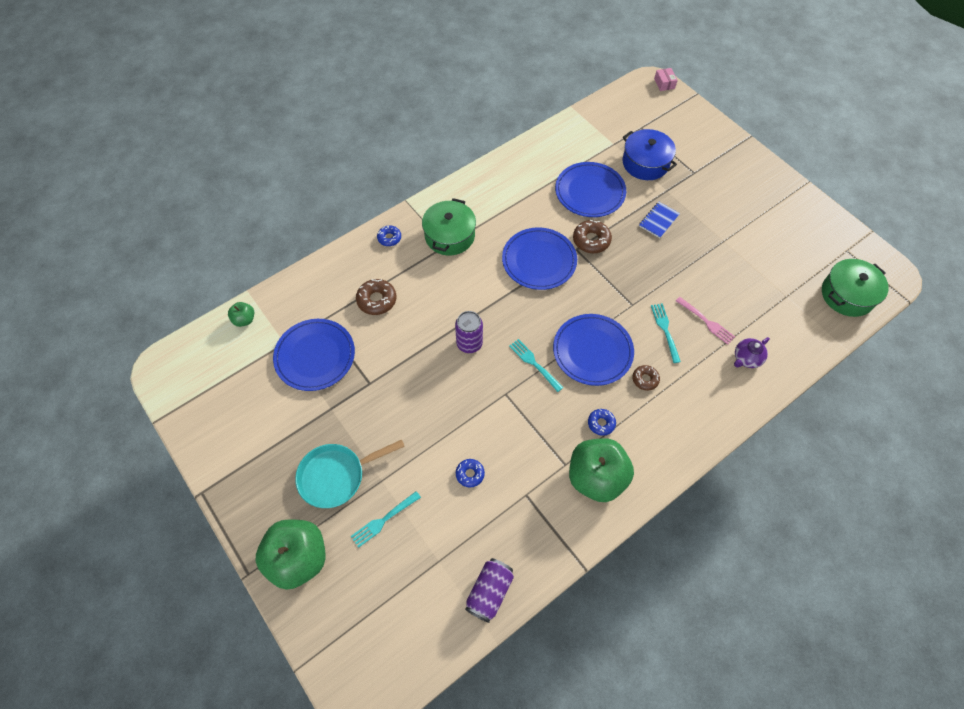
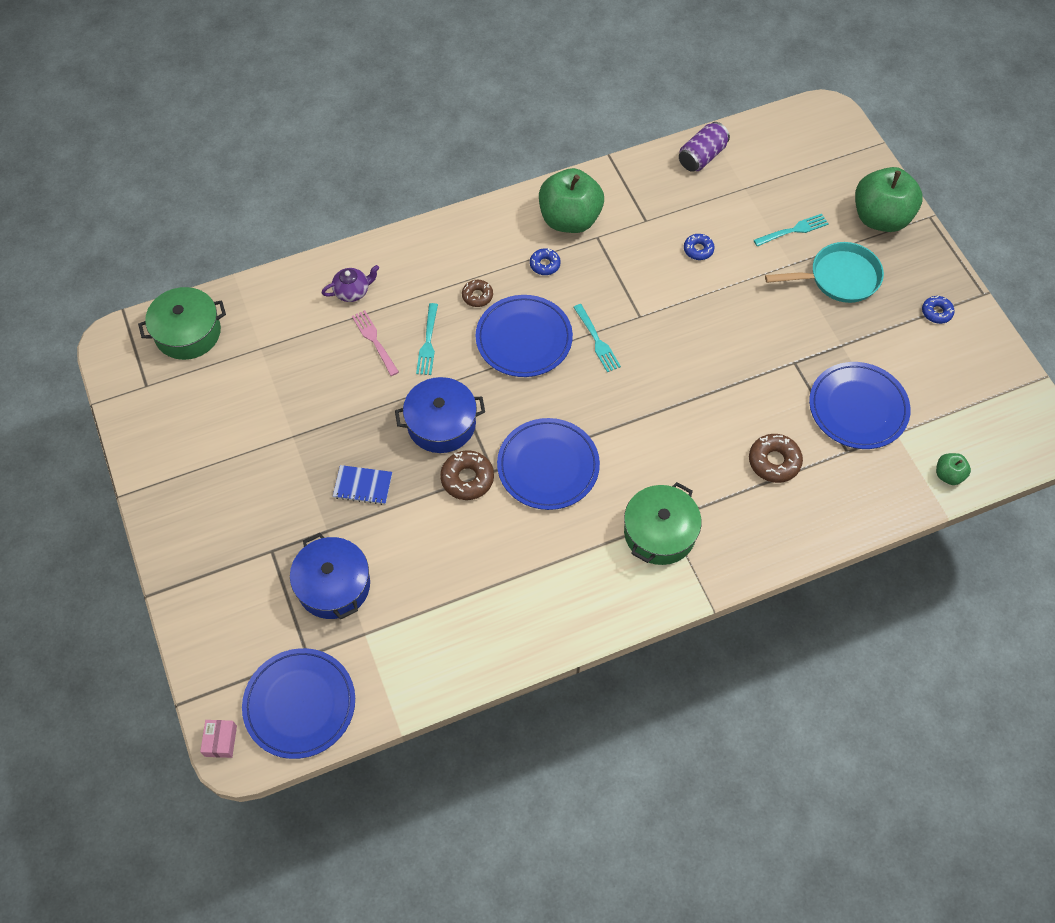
camera: 165 degrees left, 0 degrees up
blue donut [377,225,401,246] -> blue donut moved to [922,295,954,324]
purple can [455,311,483,353] -> none
blue plate [555,162,626,217] -> blue plate moved to [242,648,355,759]
blue notebook [639,202,680,238] -> blue notebook turned 45 degrees clockwise [333,465,392,505]
none -> blue pot [395,377,485,453]

